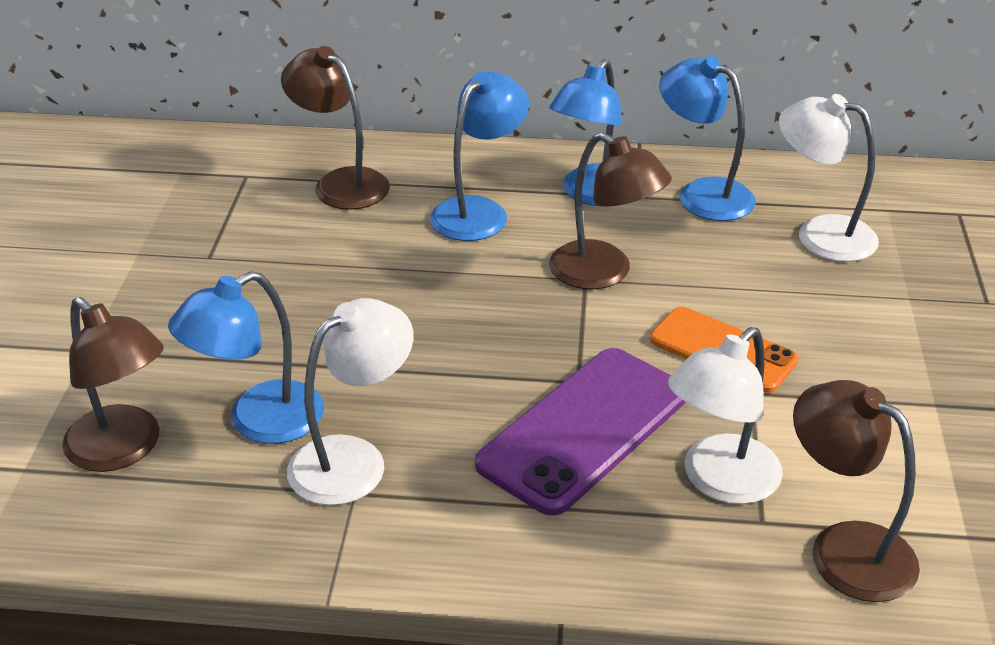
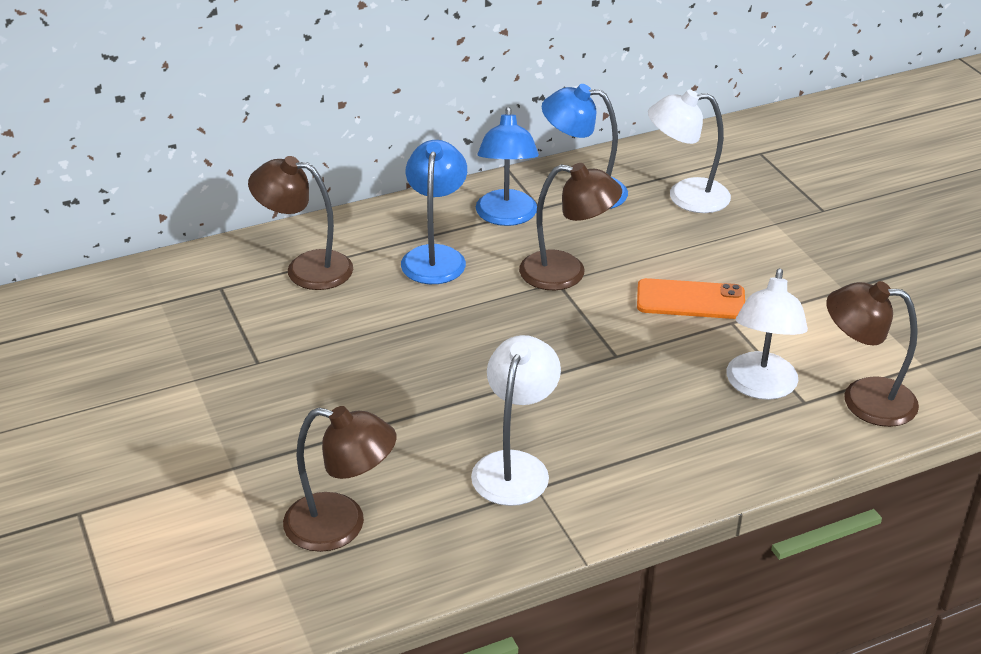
camera: 30 degrees left, 0 degrees up
blue lamp [168,271,324,444] -> none
purple phone [475,348,686,516] -> none

